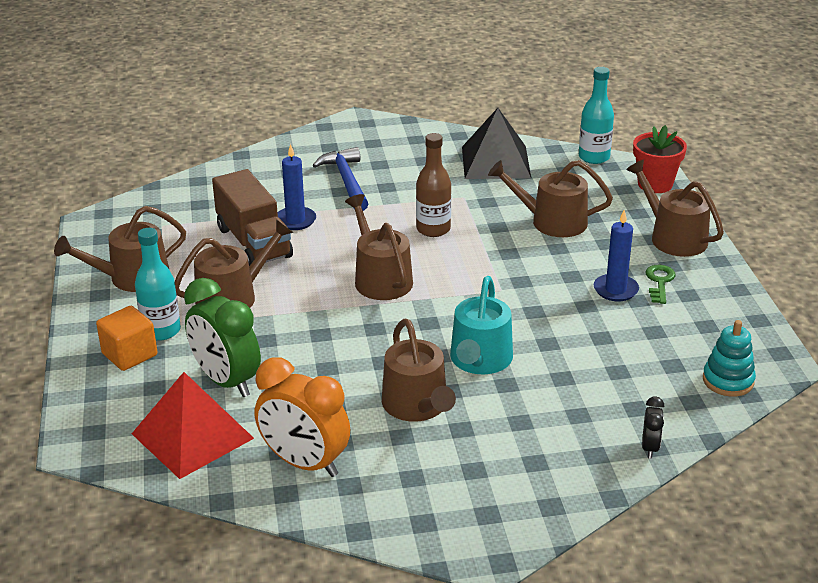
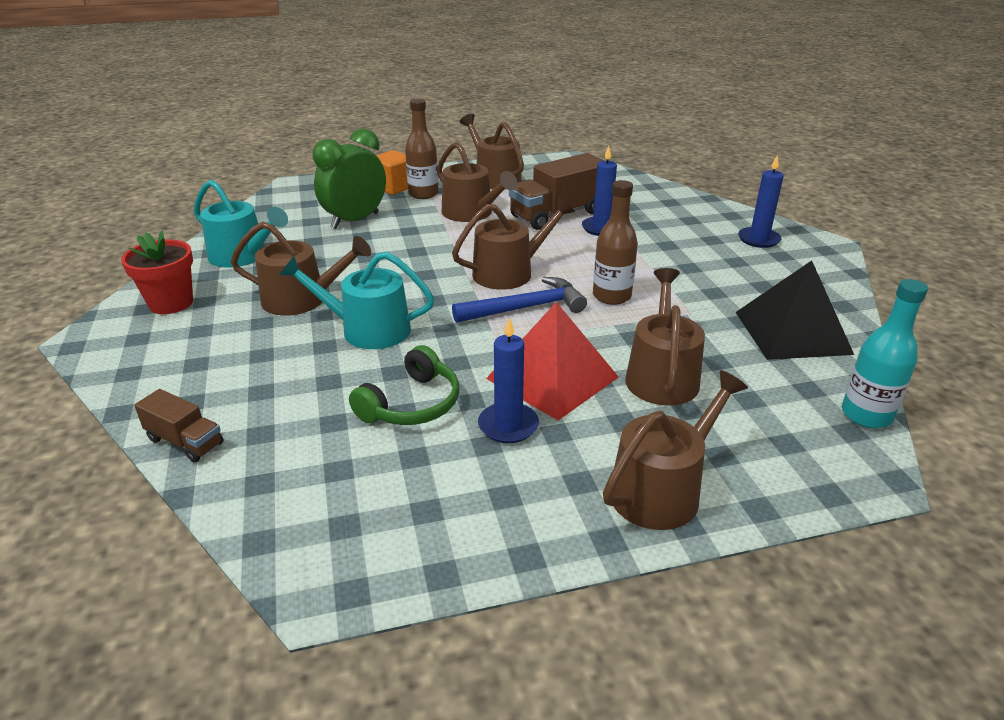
camera: 85 degrees right, 0 degrees up
red pyramid [132,372,254,479] -> red pyramid moved to [486,302,619,420]
turquoise bottle [135,228,181,341] -> brown bottle [405,99,439,199]
orange clock [255,357,350,477] -> turquoise watering can [194,180,288,267]
blue hammer [313,147,368,211] -> blue hammer moved to [452,277,587,323]
brown watering can [382,319,456,422] -> brown watering can turned 150 degrees counterclockwise [230,222,371,316]
red flower pot [633,125,687,193] -> red flower pot moved to [121,230,193,314]
black clock [642,396,664,459] -> brown truck [134,389,224,463]
green key [646,265,676,304] -> none
turquoise stacking toy [703,320,756,397] -> none
none -> green headphones [349,345,459,425]
none -> blue candle [738,155,784,248]

